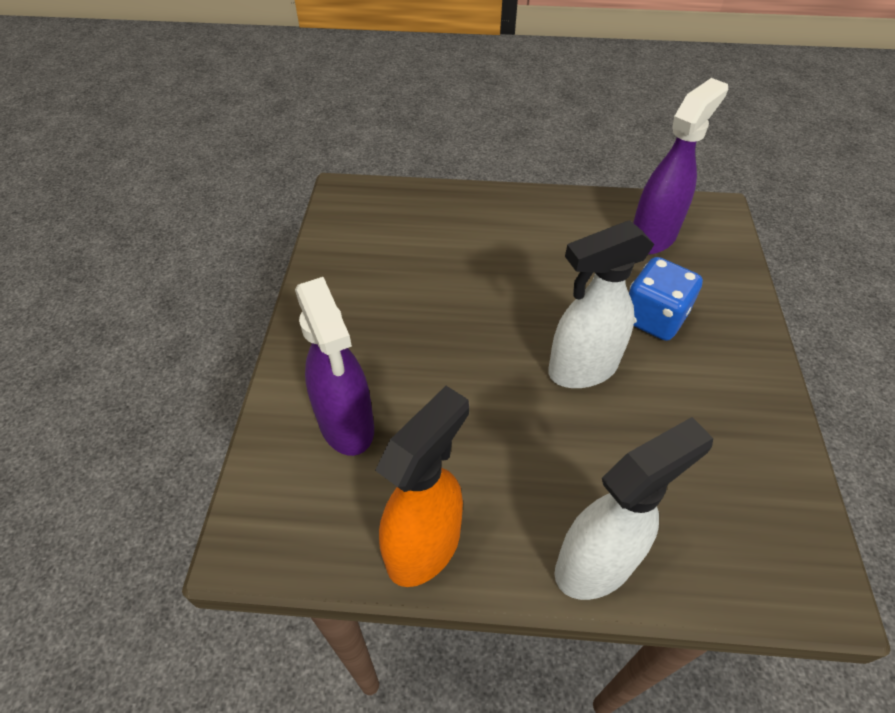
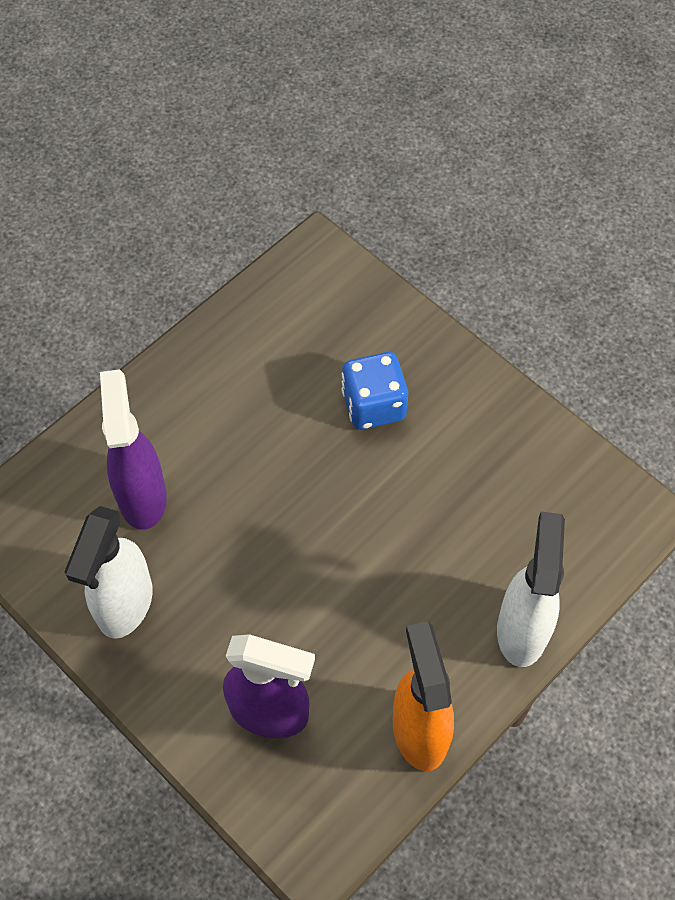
camera: 50 degrees left, 10 degrees up
white spray bottle [548,220,654,388] -> white spray bottle moved to [65,506,153,639]
purple spray bottle [633,78,728,254] -> purple spray bottle moved to [100,369,167,530]

